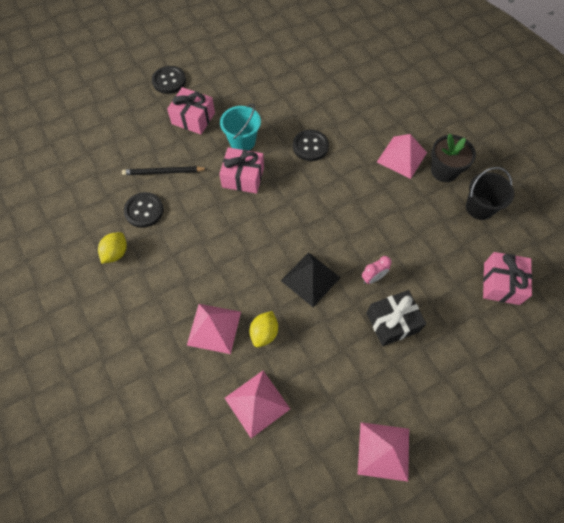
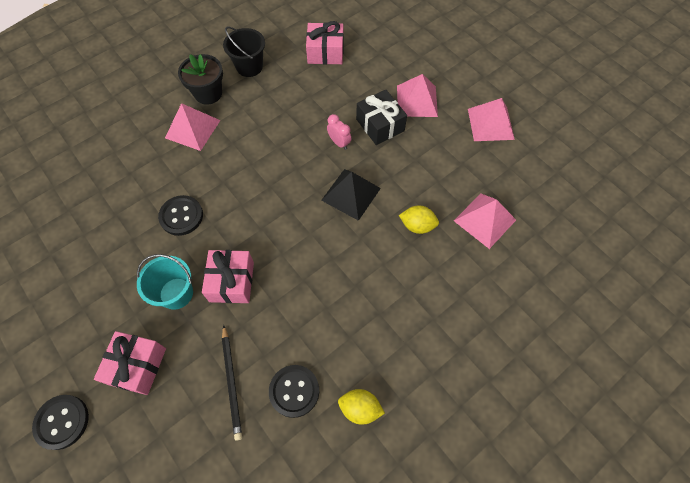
camera: 100 degrees left, 0 degrees up
pink pyramid [187,304,241,354] -> pink pyramid moved to [397,74,438,117]

